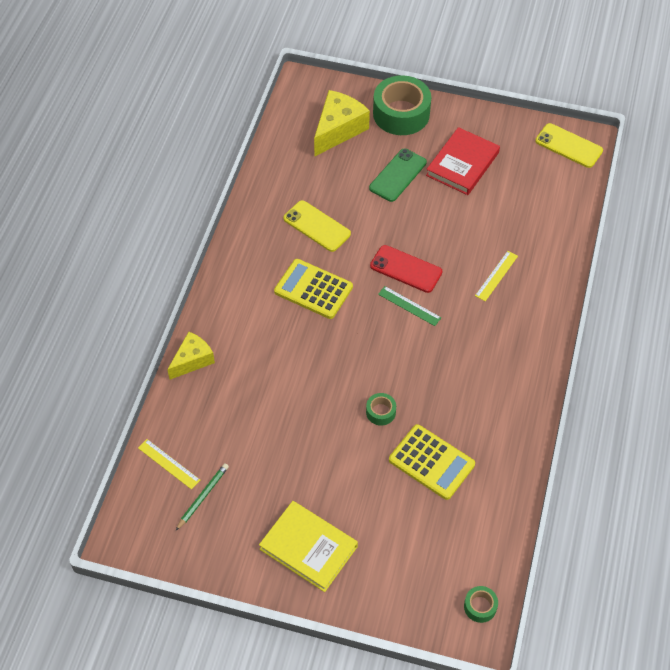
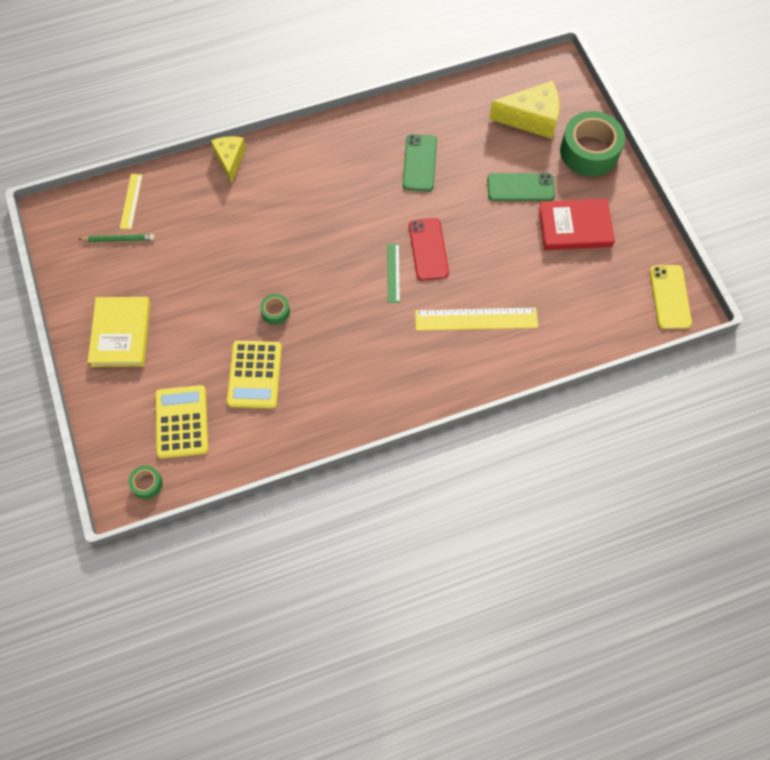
camera: 55 degrees right, 10 degrees up
yellow cheese [167,332,215,379] -> yellow cheese turned 105 degrees counterclockwise [211,136,246,184]
yellow calculator [274,259,353,319] -> yellow calculator moved to [155,385,208,459]
yellow phone [283,200,351,252] -> green phone [403,134,437,191]
yellow ruler [475,251,518,301] -> yellow ruler [415,308,538,331], size x1.78

